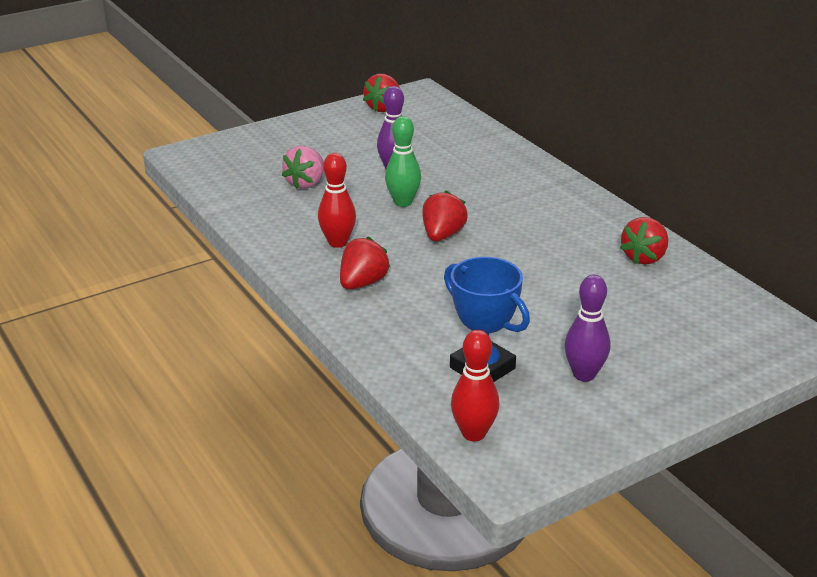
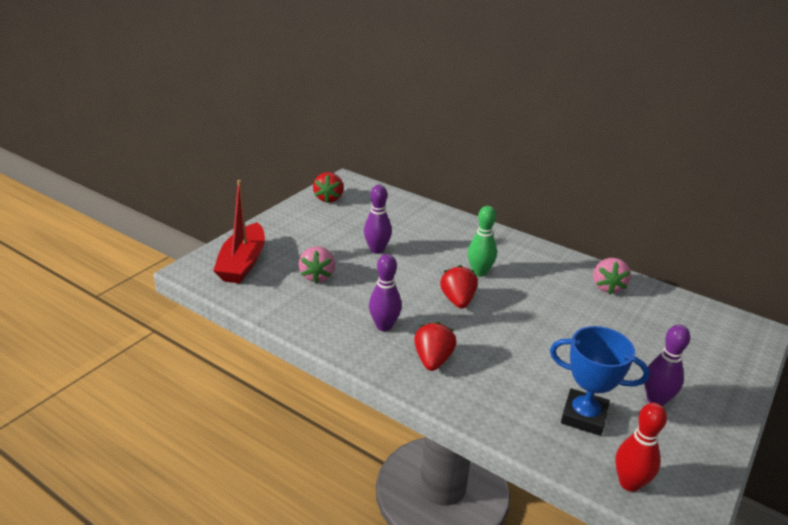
camera: 25 degrees left, 0 degrees up
red bowling pin [318,153,356,248] -> purple bowling pin [369,254,402,331]
green bowling pin [385,116,421,207] -> green bowling pin moved to [468,206,497,277]
red strawberry [620,217,668,265] -> pink strawberry [593,258,631,294]
none -> red boat [213,180,265,283]

